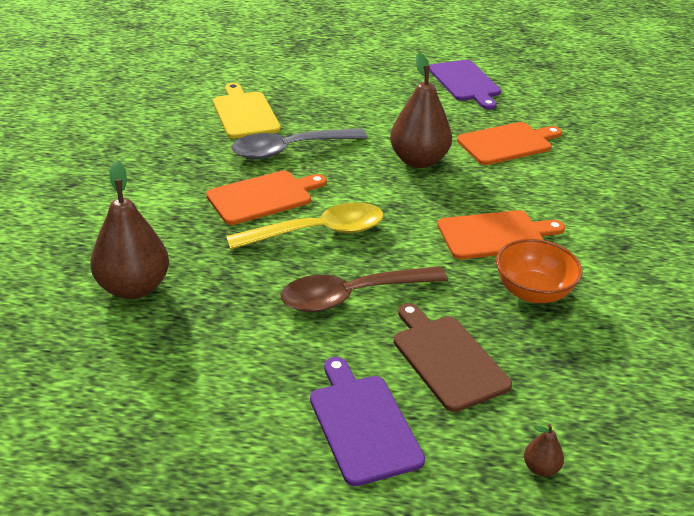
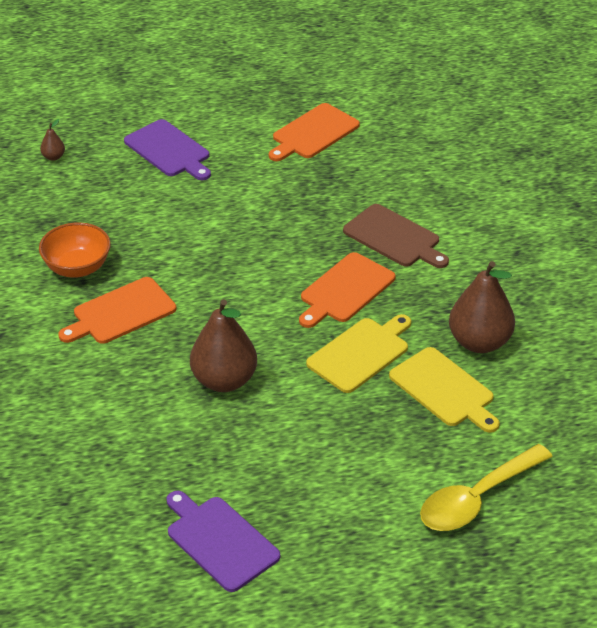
camera: 160 degrees right, 5 degrees up
brown pear [90,161,169,299] -> brown pear moved to [449,261,515,353]
yellow spoon [226,202,384,250] -> yellow spoon moved to [420,444,553,531]
grey spoon [231,128,368,159] -> yellow cutting board [306,314,411,393]
brown spoon [280,266,448,312] -> none
brown cutting board [394,303,512,412] -> brown cutting board moved to [343,204,449,268]
orange cutting board [457,122,562,165] -> orange cutting board moved to [269,103,360,161]

